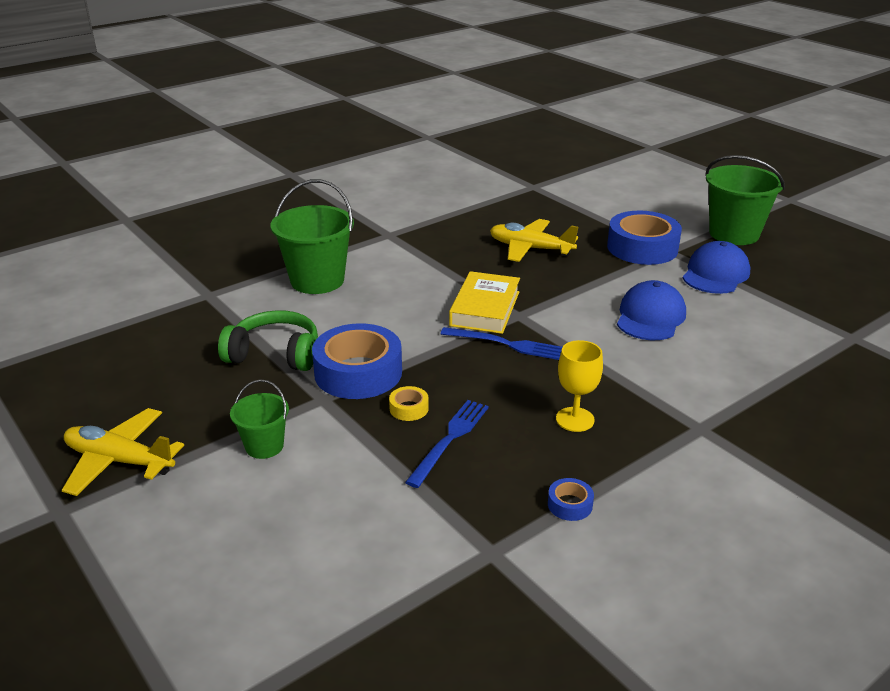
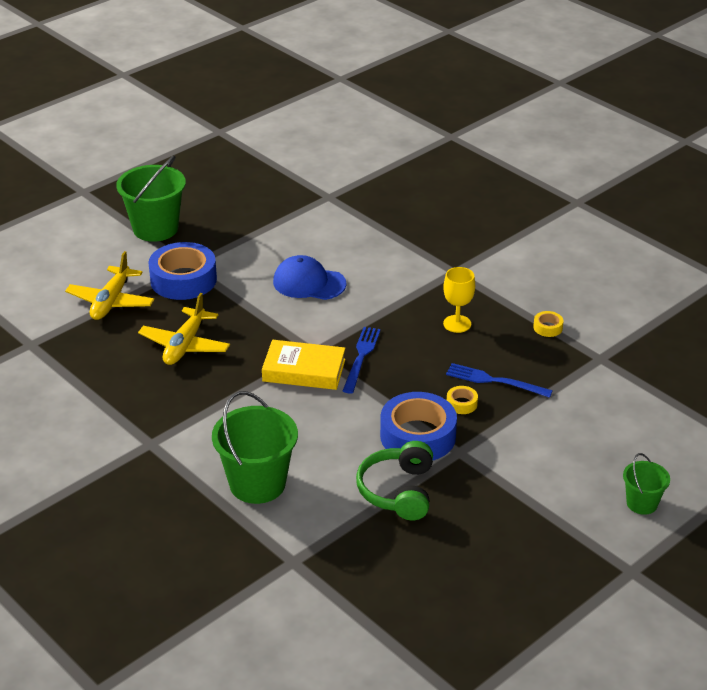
camera: 95 degrees left, 5 degrees up
yellow plane [62,408,184,496] -> yellow plane moved to [65,251,155,320]
green bucket [230,379,289,459] -> green bucket moved to [623,453,670,515]
blue tape [548,478,594,521] -> yellow tape [533,311,563,337]
blue cap [683,241,750,294] -> none

